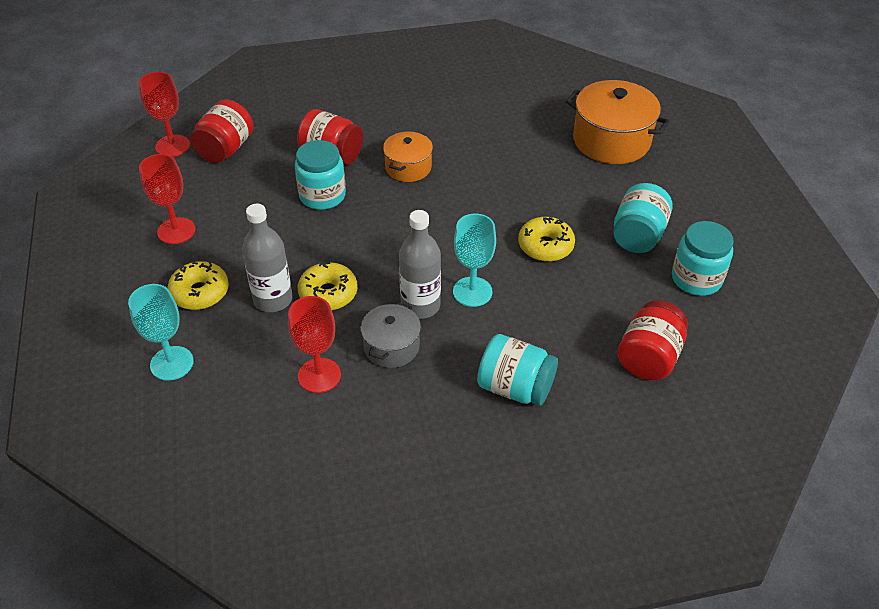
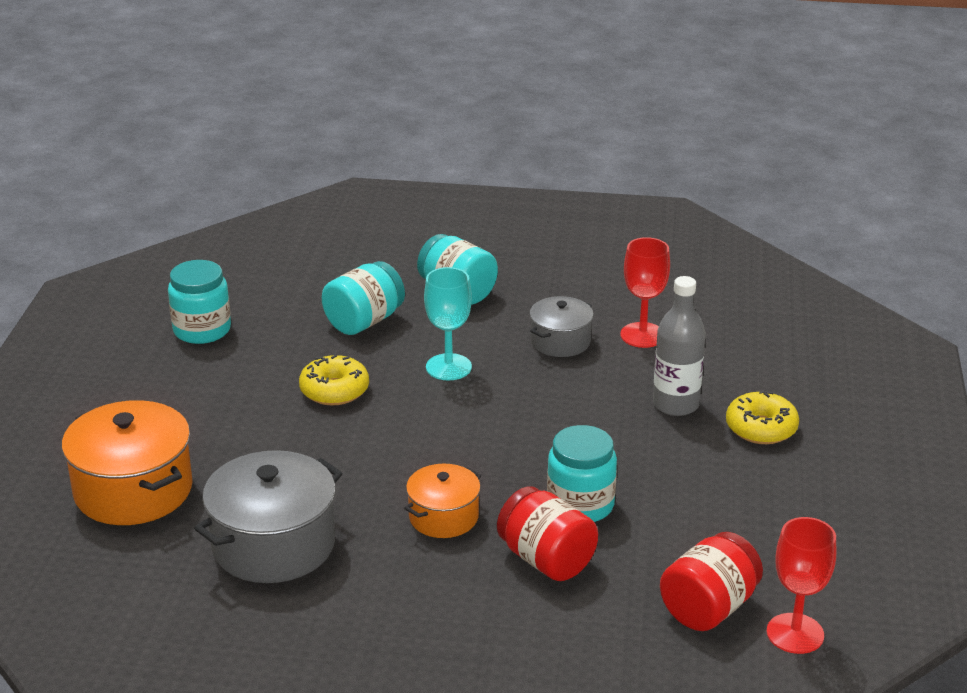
camera: 160 degrees left, 15 degrees down
turquoise goblet [128,284,194,381] -> none
red goblet [139,154,195,244] -> none
yellow donut [298,262,357,310] -> none
grey bottle [399,210,441,319] -> none
turquoise jar [613,183,673,253] -> turquoise jar moved to [322,261,405,335]
red jar [618,300,688,380] -> none
none -> grey pot [194,450,342,583]

